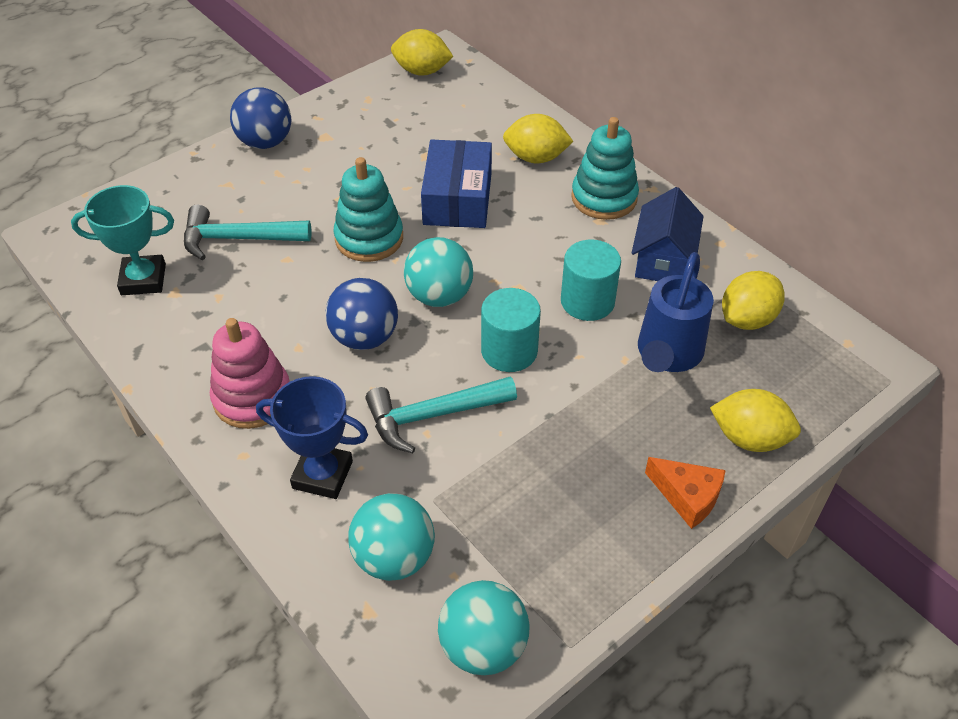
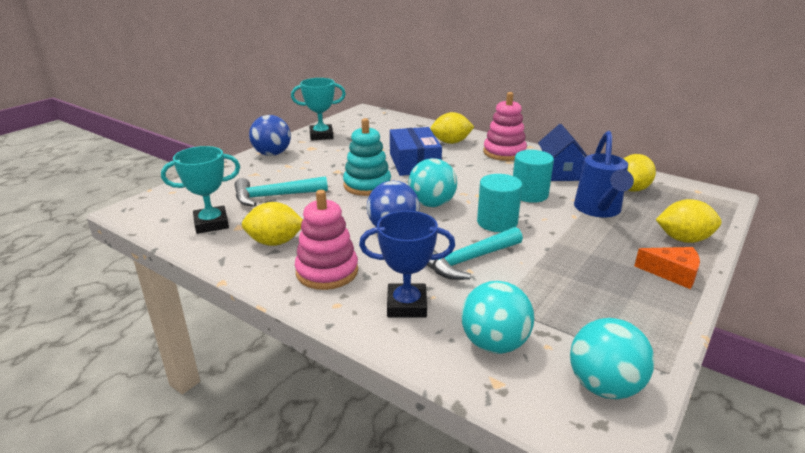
camera: 15 degrees left, 20 degrees down
yellow lemon [391,29,454,76] -> yellow lemon moved to [242,202,303,246]
turquoise stacking toy [571,117,639,220] -> pink stacking toy [483,92,527,161]
none -> turquoise trophy [291,78,346,141]

